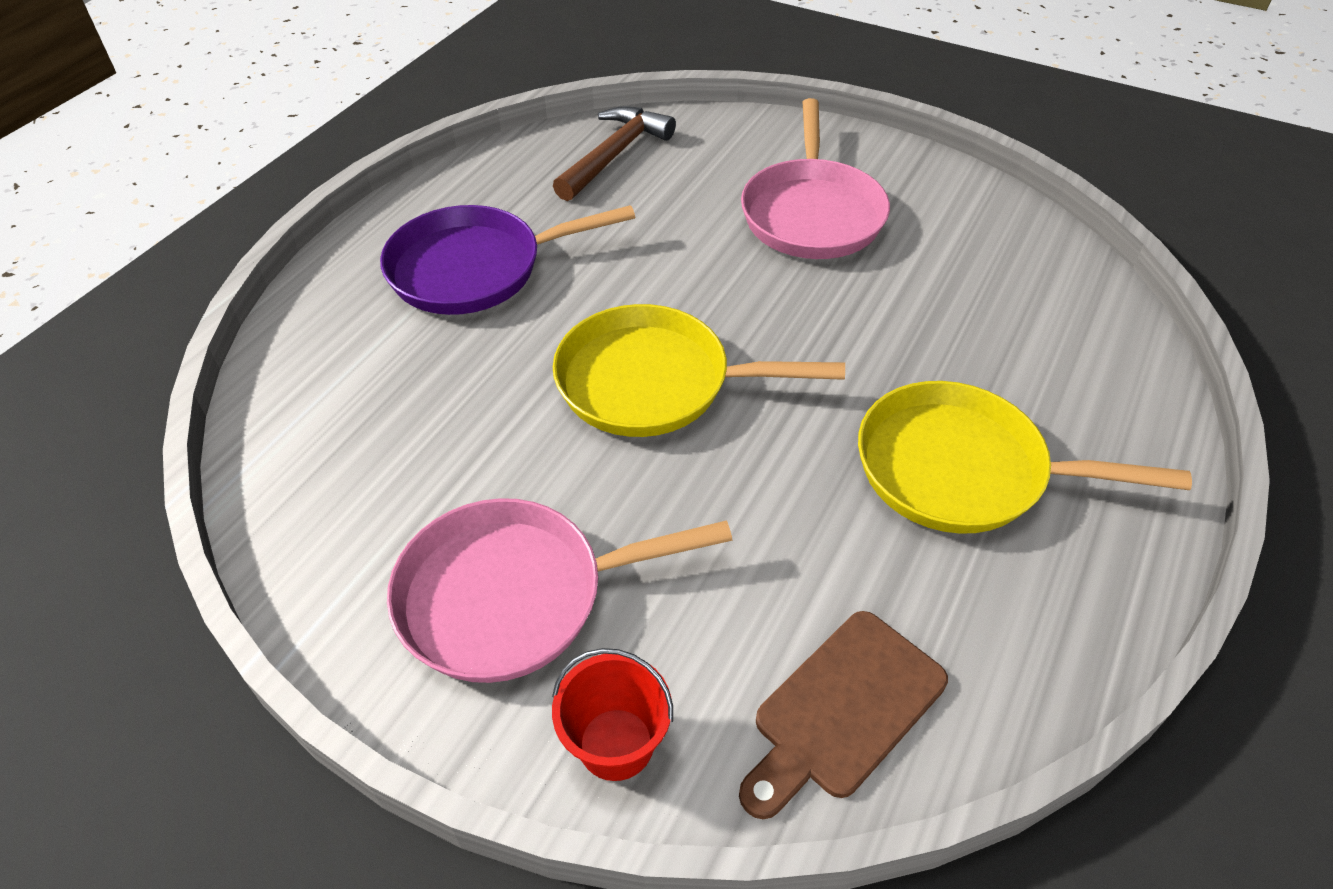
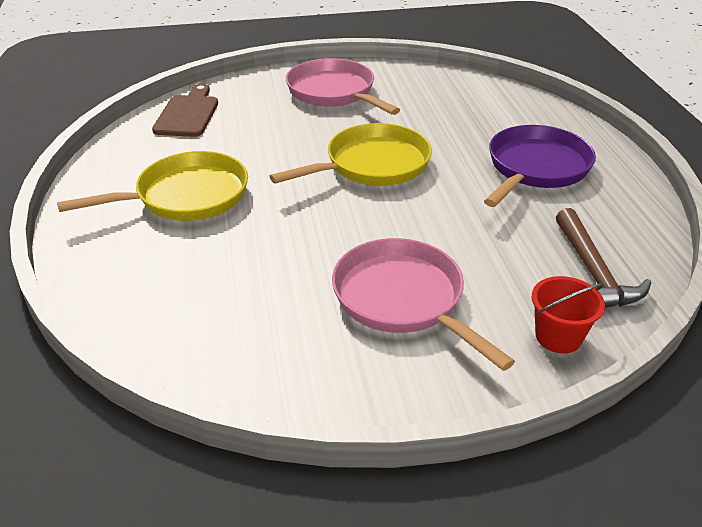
camera: 140 degrees right, 10 degrees down
pink pan [387,498,732,683] -> pink pan turned 75 degrees counterclockwise [286,58,400,115]
red bucket [552,648,673,781] -> red bucket moved to [532,276,605,353]

